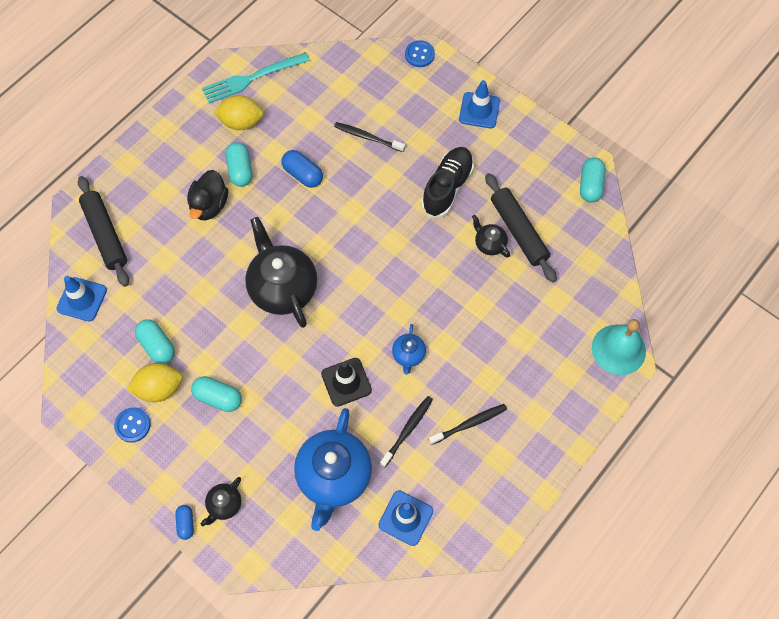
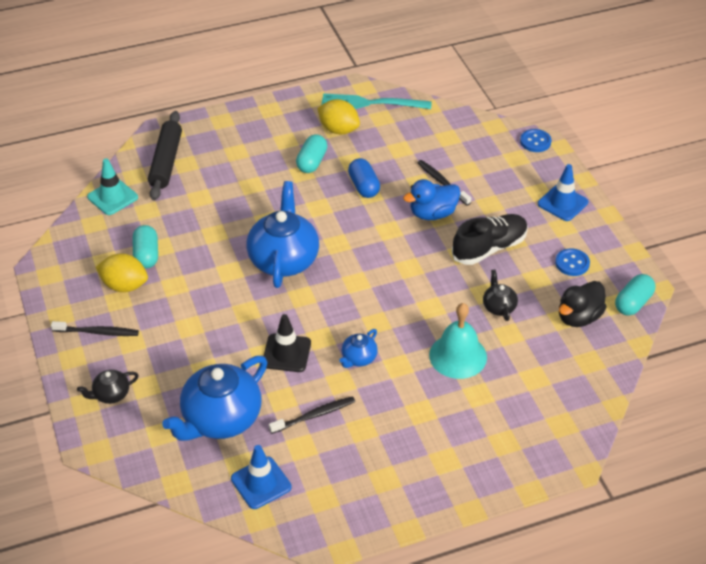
camera: 30 degrees right, 20 degrees down
blue traffic cone [57,276,107,322] -> turquoise traffic cone [87,158,138,215]
blue button [114,407,151,443] -> blue button moved to [555,249,590,276]
blue capsule [175,505,194,540] -> none
black duck [187,170,228,220] -> black duck moved to [559,281,607,327]
turquoise capsule [191,376,242,412] -> none
black teapot [245,217,317,328] -> blue teapot [246,181,319,288]
black toothbrush [429,404,507,445] -> black toothbrush moved to [51,321,139,336]
black rolling pin [485,173,557,282] -> none
turquoise bell [592,319,646,375] -> turquoise bell moved to [429,303,487,379]
none -> blue duck [403,179,460,220]

